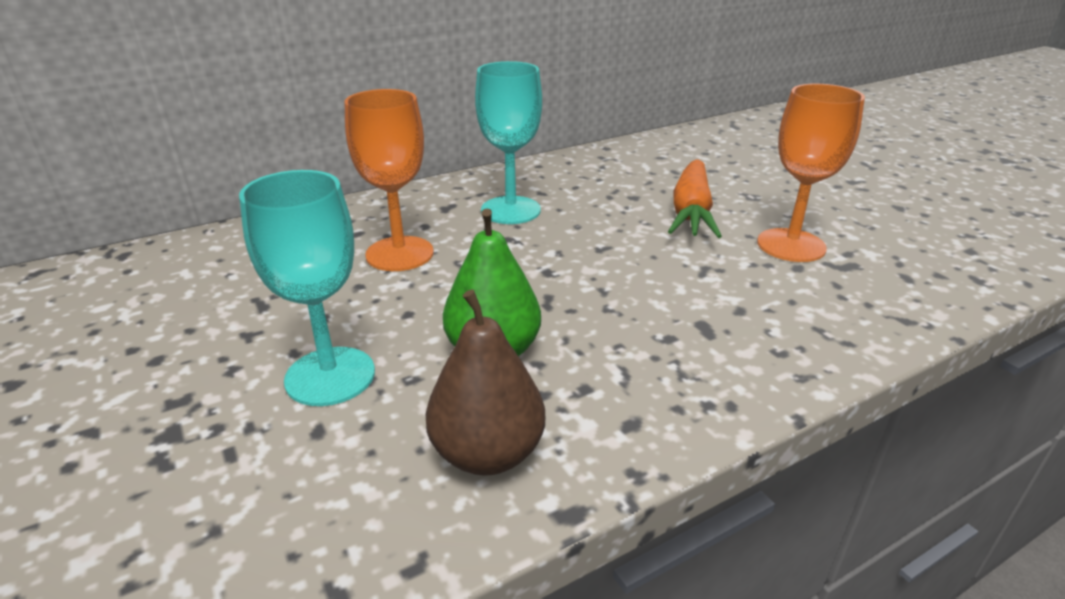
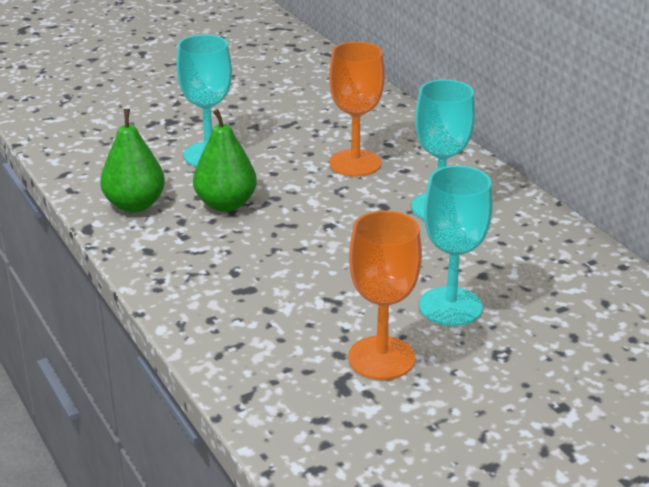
camera: 90 degrees right, 0 degrees up
brown pear [426,289,545,476] -> green pear [100,109,165,212]
orange carrot [668,159,722,238] -> turquoise goblet [419,165,493,326]

